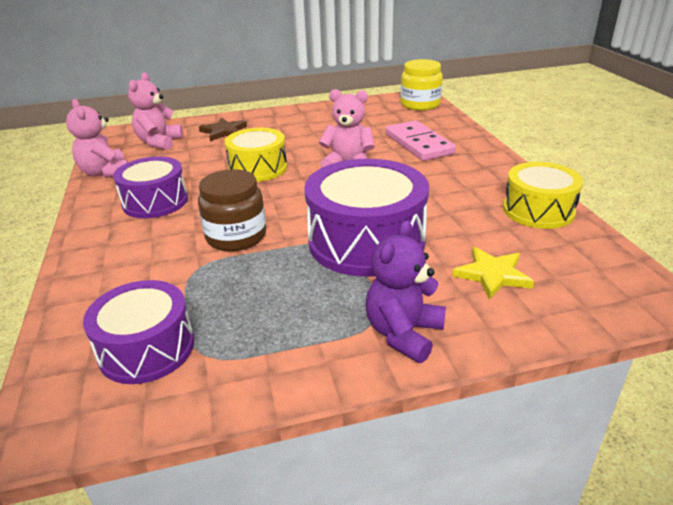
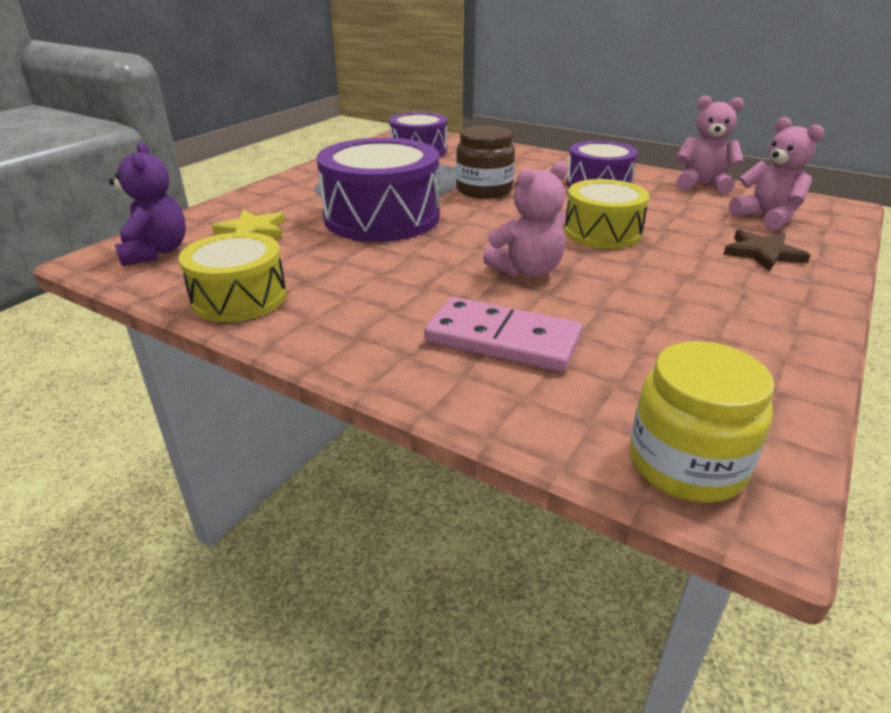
camera: 135 degrees right, 0 degrees up
purple teddy bear [366,220,446,363] -> purple teddy bear moved to [109,142,186,266]

